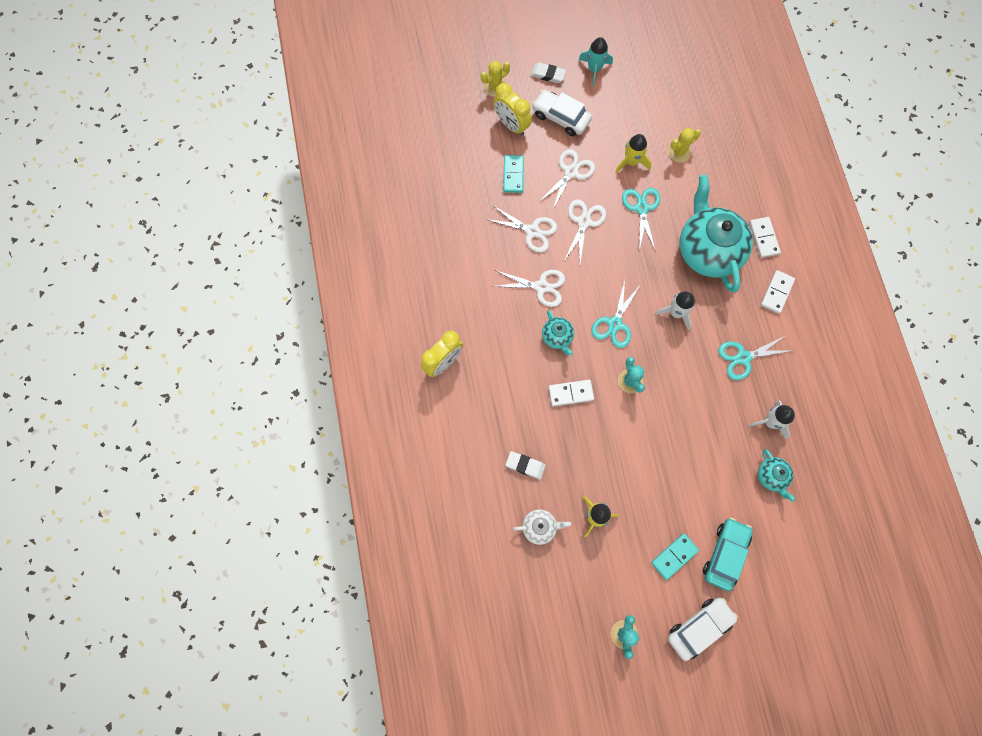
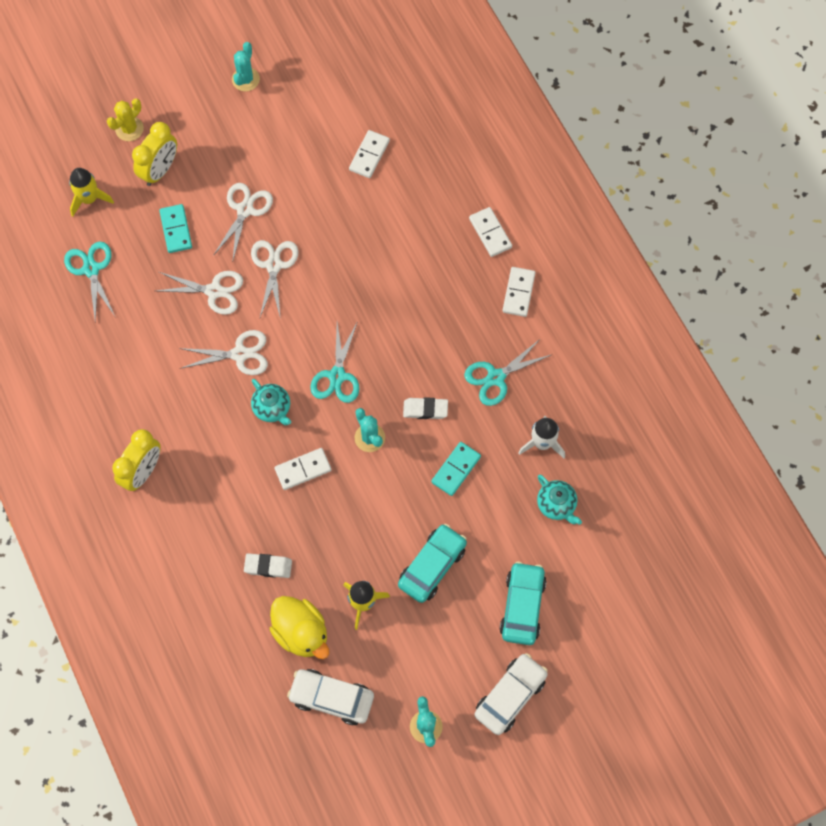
camera: 15 degrees left, 5 degrees down
yellow clock [493,83,532,136] -> yellow clock turned 90 degrees counterclockwise [132,122,177,186]
white teapot [513,510,571,545] -> yellow duck [270,596,329,659]
white eraser [531,63,566,83] -> white eraser moved to [403,397,448,419]
white car [532,90,592,136] -> white car moved to [287,669,374,725]
turquoise rocket [579,37,613,86] -> turquoise cactus [232,42,260,91]
yellow rocket [615,134,652,173] -> yellow rocket moved to [69,168,114,217]
turquoise scissors [622,188,661,252] -> turquoise scissors moved to [64,241,115,321]
turquoise domino [651,533,699,580] -> turquoise domino moved to [431,442,481,496]
white rocket [655,292,695,330] -> none
yellow cactus [668,128,701,163] -> white domino [349,130,390,178]
turquoise teapot [680,175,753,293] -> none
none -> turquoise car [398,524,467,603]

